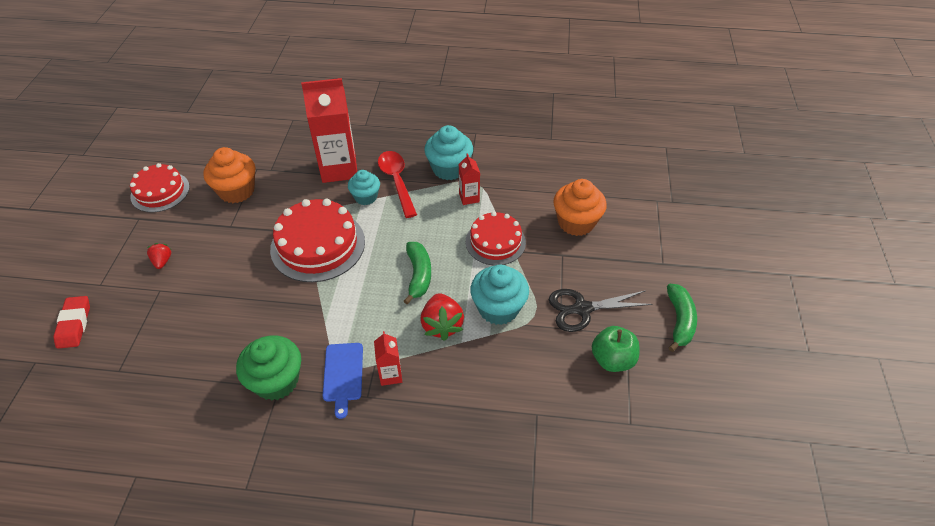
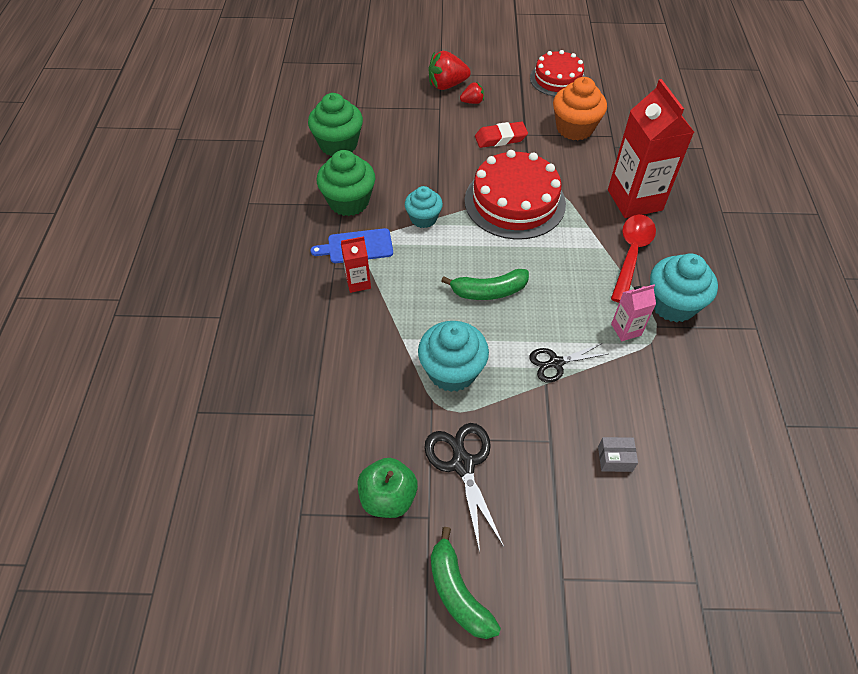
camera: 85 degrees right, 5 degrees up
red eraser [54,296,90,349] -> red eraser moved to [475,122,528,148]
turquoise cupcake [348,170,380,205] -> turquoise cupcake moved to [405,186,443,228]
red spoon [378,151,417,218] -> red spoon turned 45 degrees counterclockwise [611,215,656,303]
red strawberry [420,293,464,341] -> red strawberry moved to [428,51,471,90]
red carton [459,153,480,205] -> pink carton [611,285,656,341]
red cake [466,212,526,265] -> black scissors [529,343,607,383]
orange cupcake [553,179,607,236] -> grey box [598,437,638,472]
green banana [667,283,697,352] -> green banana turned 60 degrees clockwise [431,527,501,639]
none -> green cupcake [308,93,363,156]

